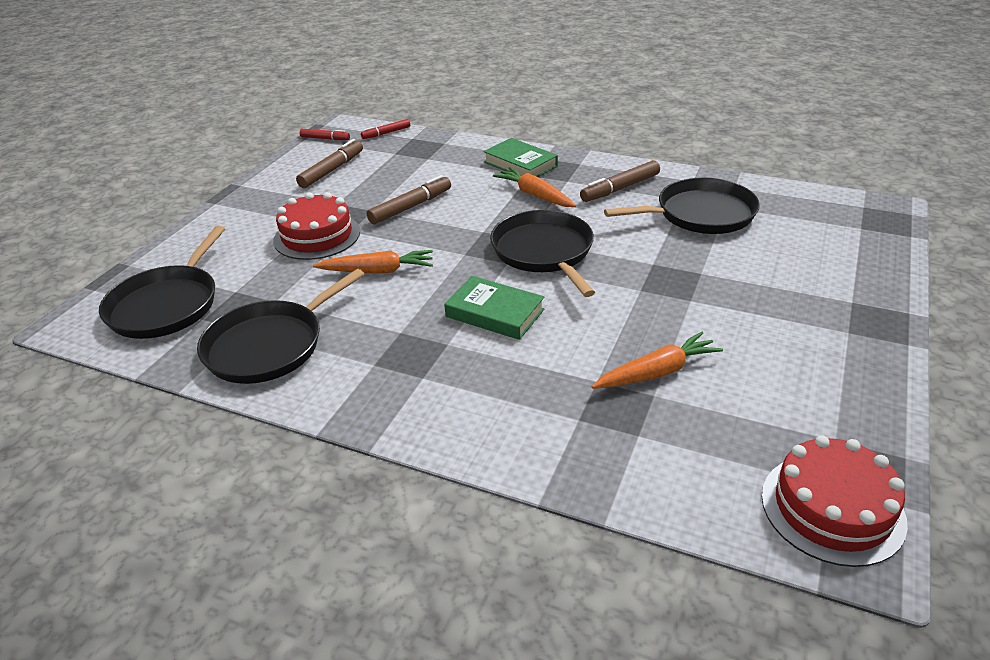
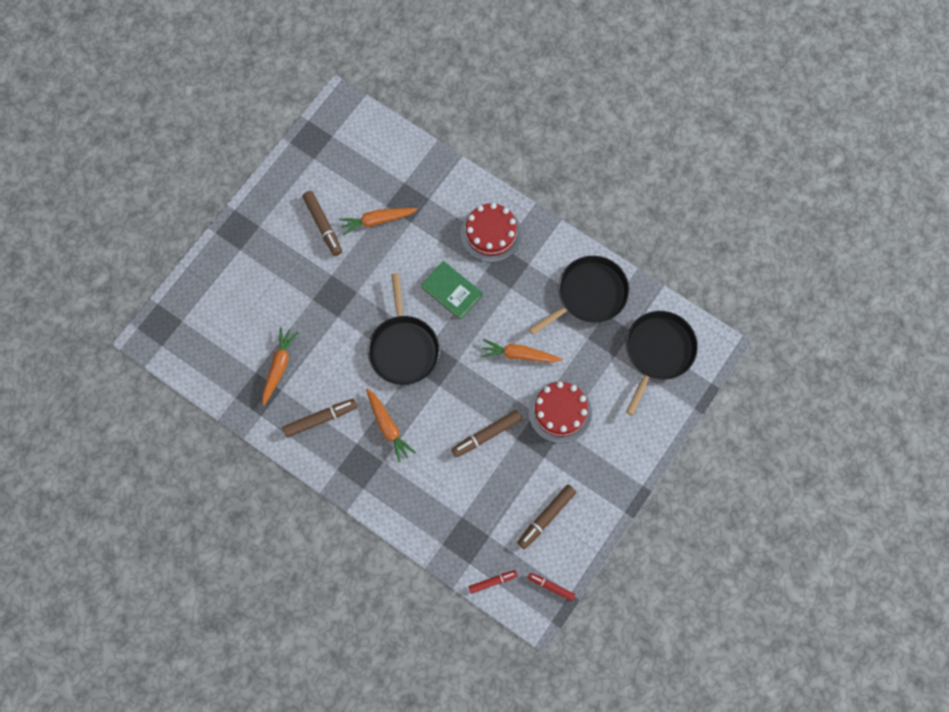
camera: 170 degrees left, 35 degrees up
green book [483,138,558,177] -> none
black pan [604,178,760,234] -> orange carrot [262,327,299,406]
red cake [762,435,908,567] -> red cake moved to [461,203,522,262]
none -> brown marker [303,191,342,256]

